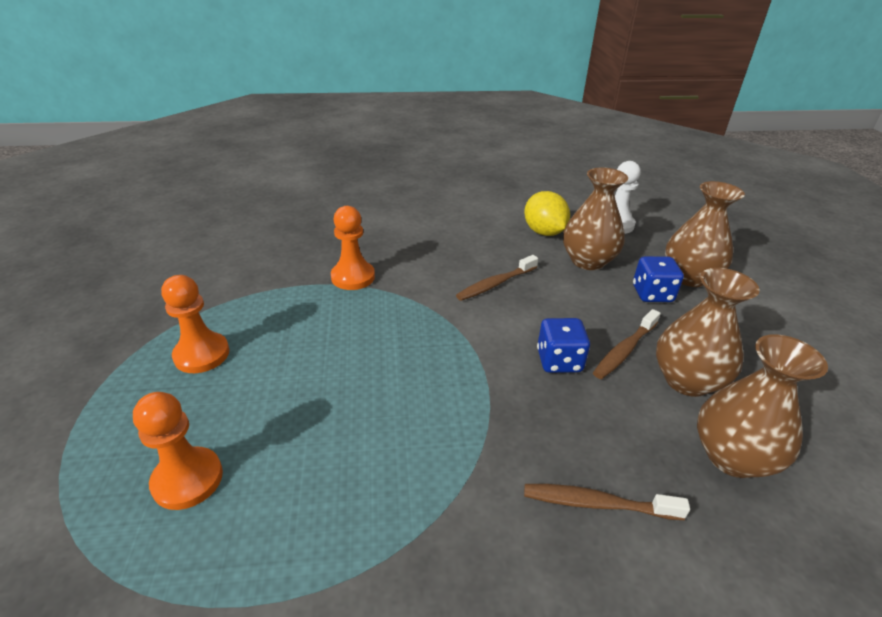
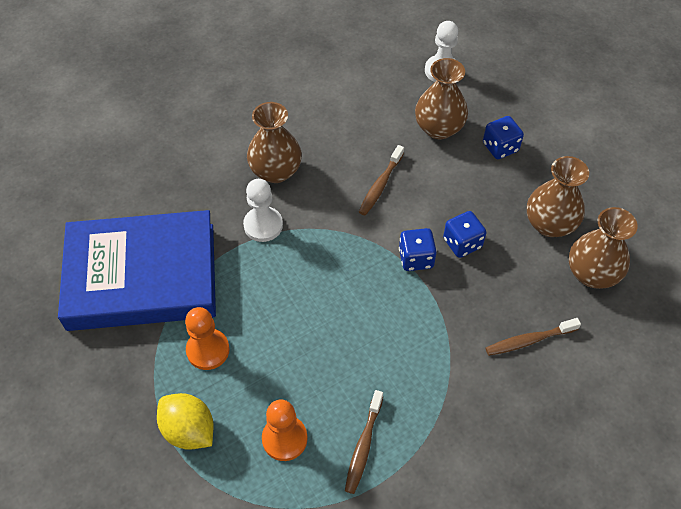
camera: 25 degrees left, 20 degrees up
orange pawn [331,206,375,290] -> white pawn [243,179,283,242]
yellow lemon [524,191,570,236] -> yellow lemon moved to [157,393,214,450]
brown toothbrush [593,309,661,379] -> brown toothbrush moved to [345,390,383,494]
brown vase [665,181,745,287] -> brown vase moved to [247,102,302,183]
none -> blue book [58,210,216,331]
none -> blue dice [399,228,437,271]

